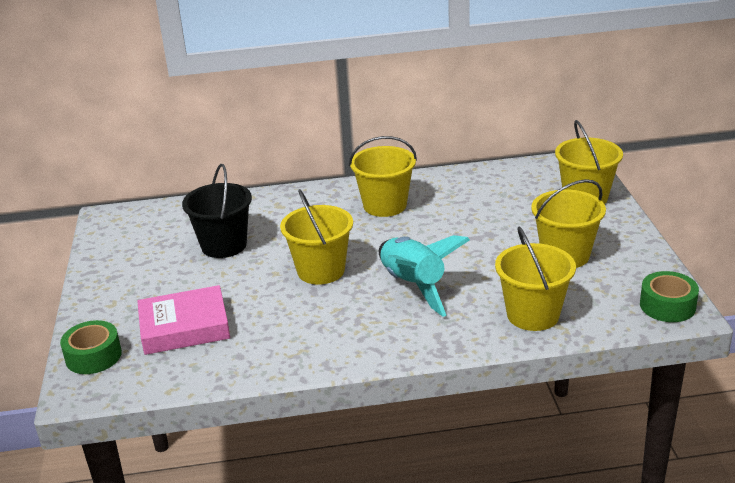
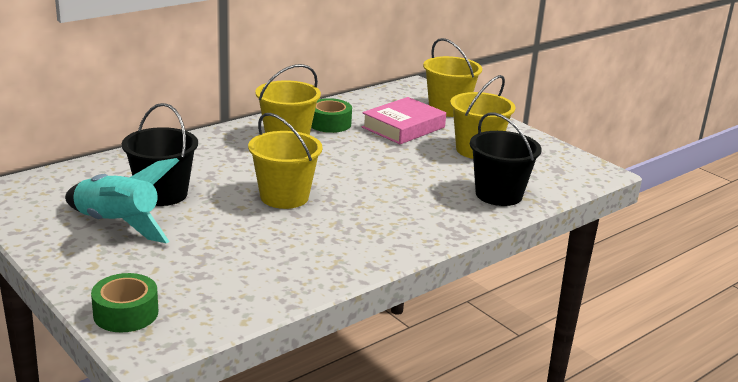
camera: 35 degrees left, 5 degrees down
pink book [137,285,230,355] -> pink book moved to [362,97,446,144]
turquoise rocket [379,235,470,317] -> turquoise rocket moved to [65,158,179,243]
yellow bucket [495,226,576,331] -> black bucket [470,112,542,206]
green tape [640,271,699,322] -> green tape moved to [311,98,352,133]

